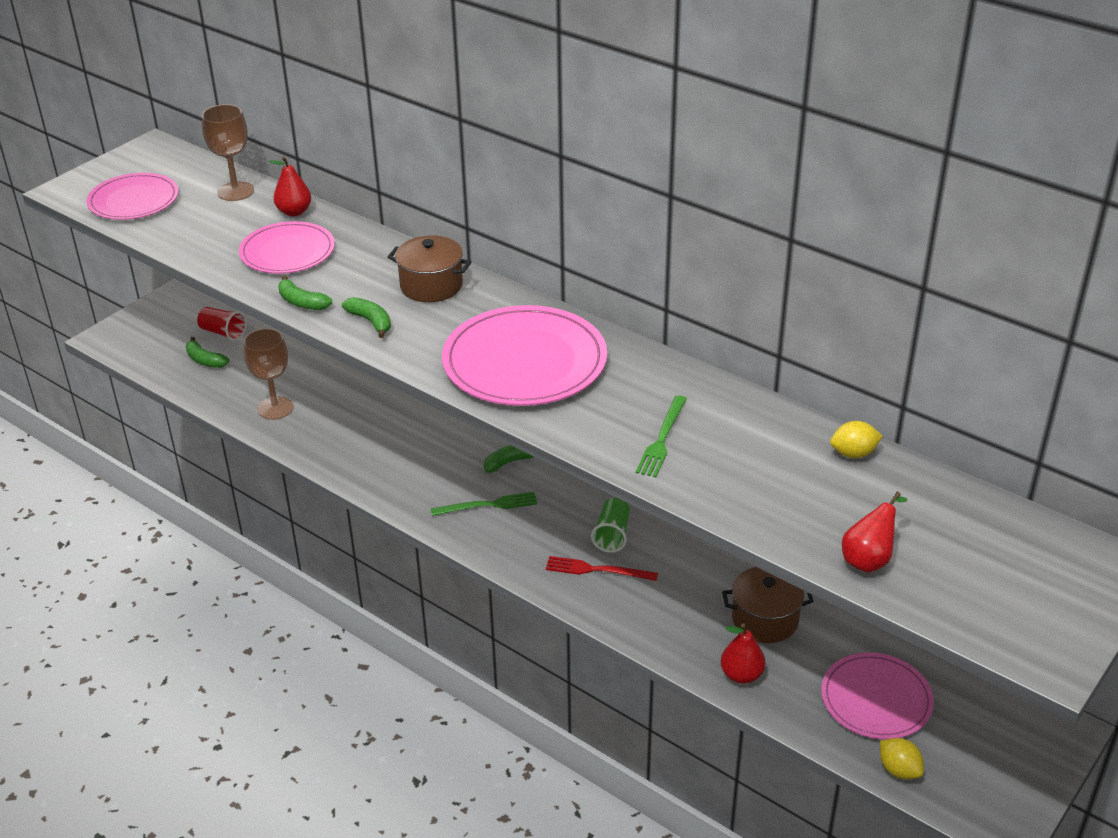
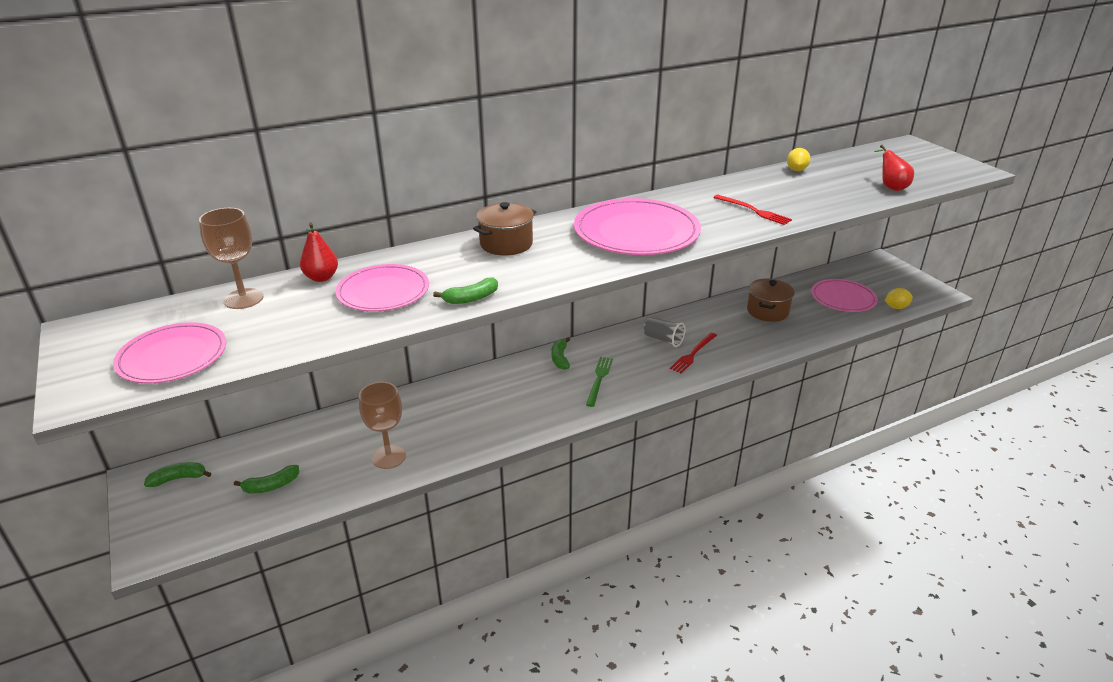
camera: 65 degrees left, 5 degrees down
red cup [197,307,247,341] -> none
green banana [342,297,391,338] -> green banana moved to [144,462,211,487]
green cup [591,498,630,553] -> grey cup [644,317,685,347]
green fork [636,395,687,477] -> red fork [713,195,792,225]
red pear [721,624,765,684] -> none

